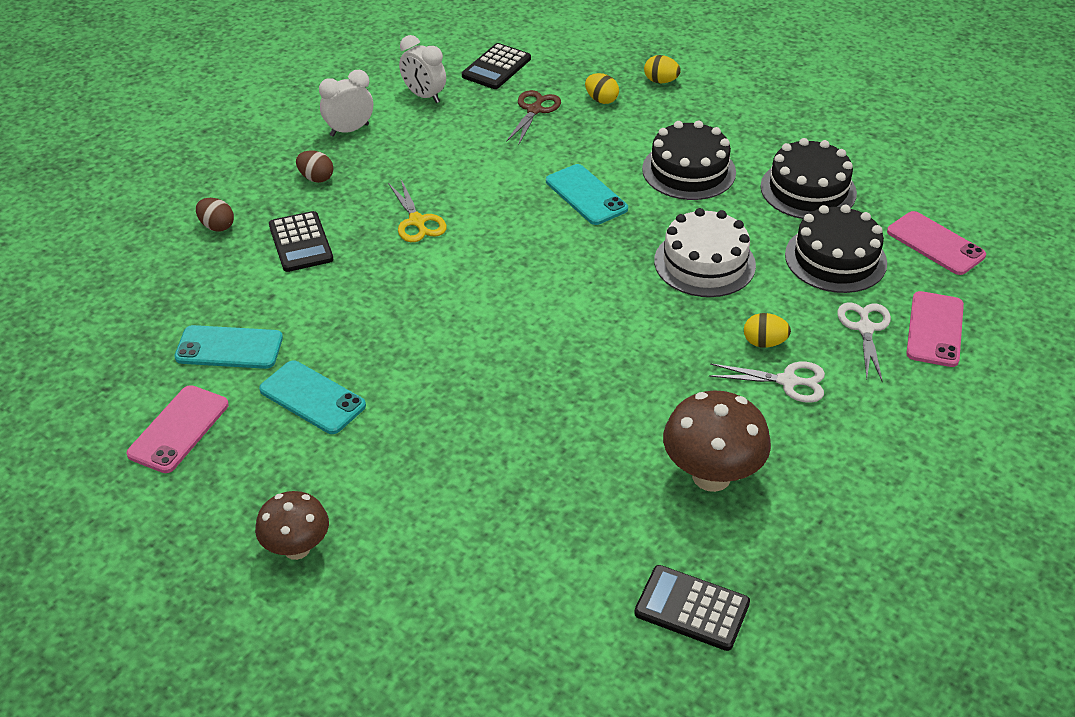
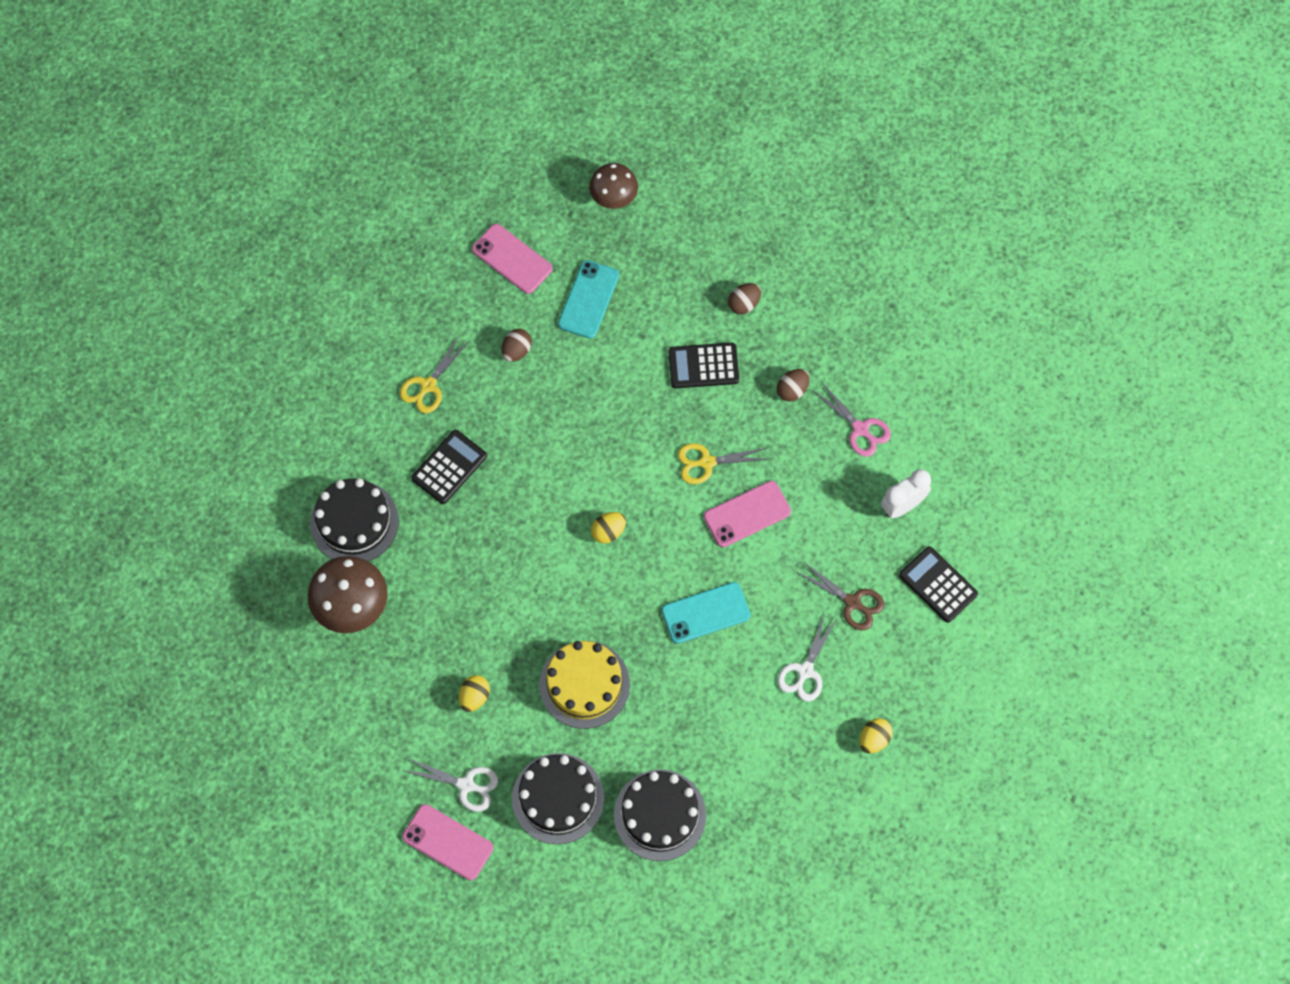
camera: 105 degrees right, 25 degrees up
brown mushroom [255,491,329,560] -> brown mushroom moved to [589,163,638,209]
turquoise phone [259,361,366,434] -> brown egg [502,329,532,362]
white clock [319,70,373,137] -> pink scissors [814,383,891,457]
yellow egg [585,73,619,104] -> yellow egg moved to [591,512,626,544]
black calculator [634,565,750,651] -> black calculator moved to [411,430,487,504]
black cake [642,120,736,200] -> black cake moved to [310,478,399,561]
white cake [654,208,756,297] -> yellow cake [539,641,630,729]
white scissors [709,362,825,403] -> white scissors moved to [778,615,837,702]
pink phone [887,211,986,275] -> pink phone moved to [704,481,791,547]
none -> yellow scissors [400,336,469,413]

